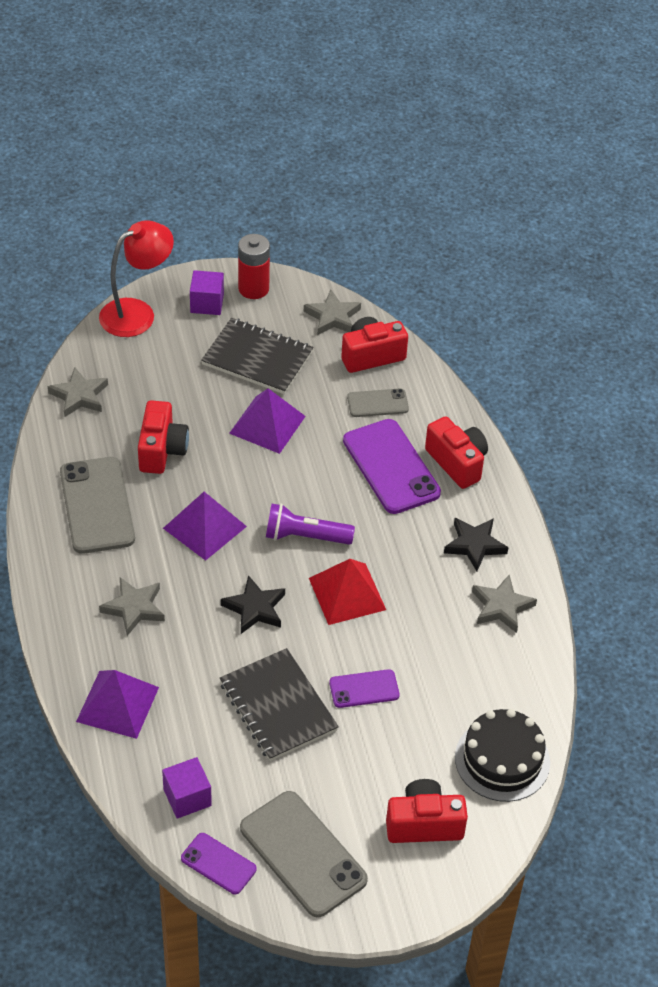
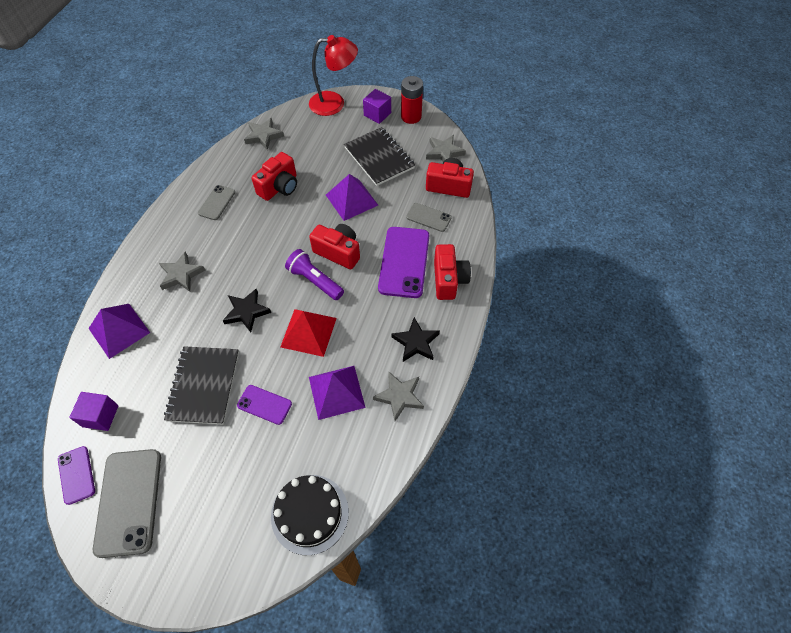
camera: 35 degrees right, 10 degrees up
grey phone [60,457,135,554] -> grey phone [198,185,235,220], size x0.54
purple pyramid [163,492,247,561] -> purple pyramid moved to [309,366,366,420]
red camera [386,779,468,843] -> red camera moved to [309,224,360,269]

